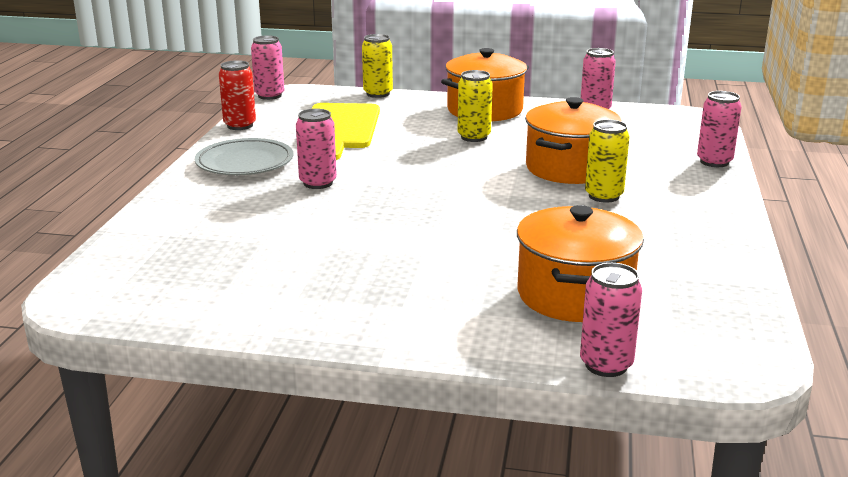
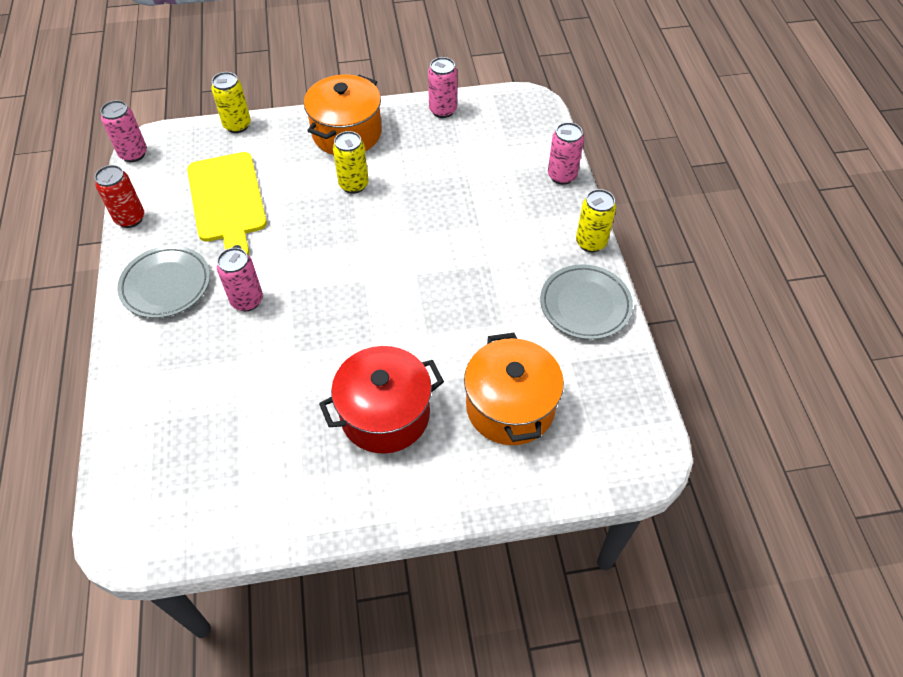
camera: 20 degrees left, 30 degrees up
orange pot [525,97,622,184] -> none
pink can [580,263,642,377] -> none
yellow can [585,119,630,203] -> yellow can moved to [576,189,616,252]
none -> red pot [319,346,444,454]
none -> grey plate [540,264,633,340]

